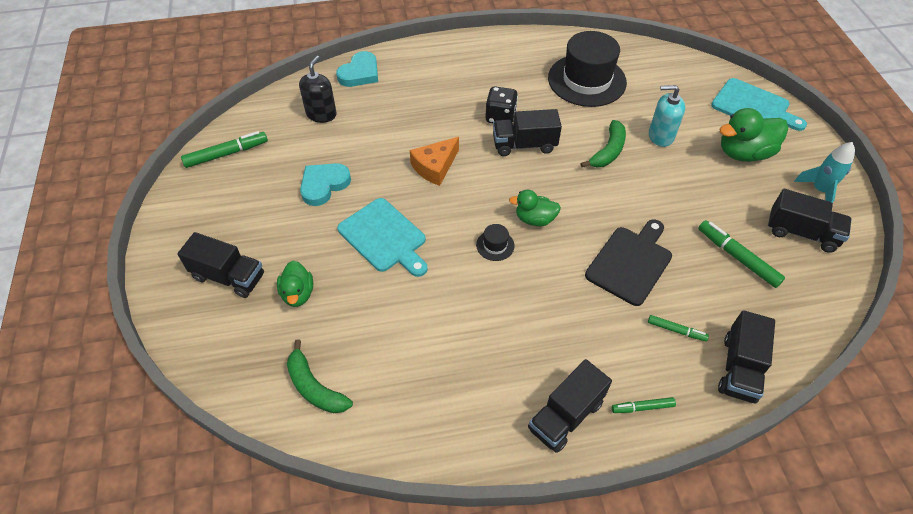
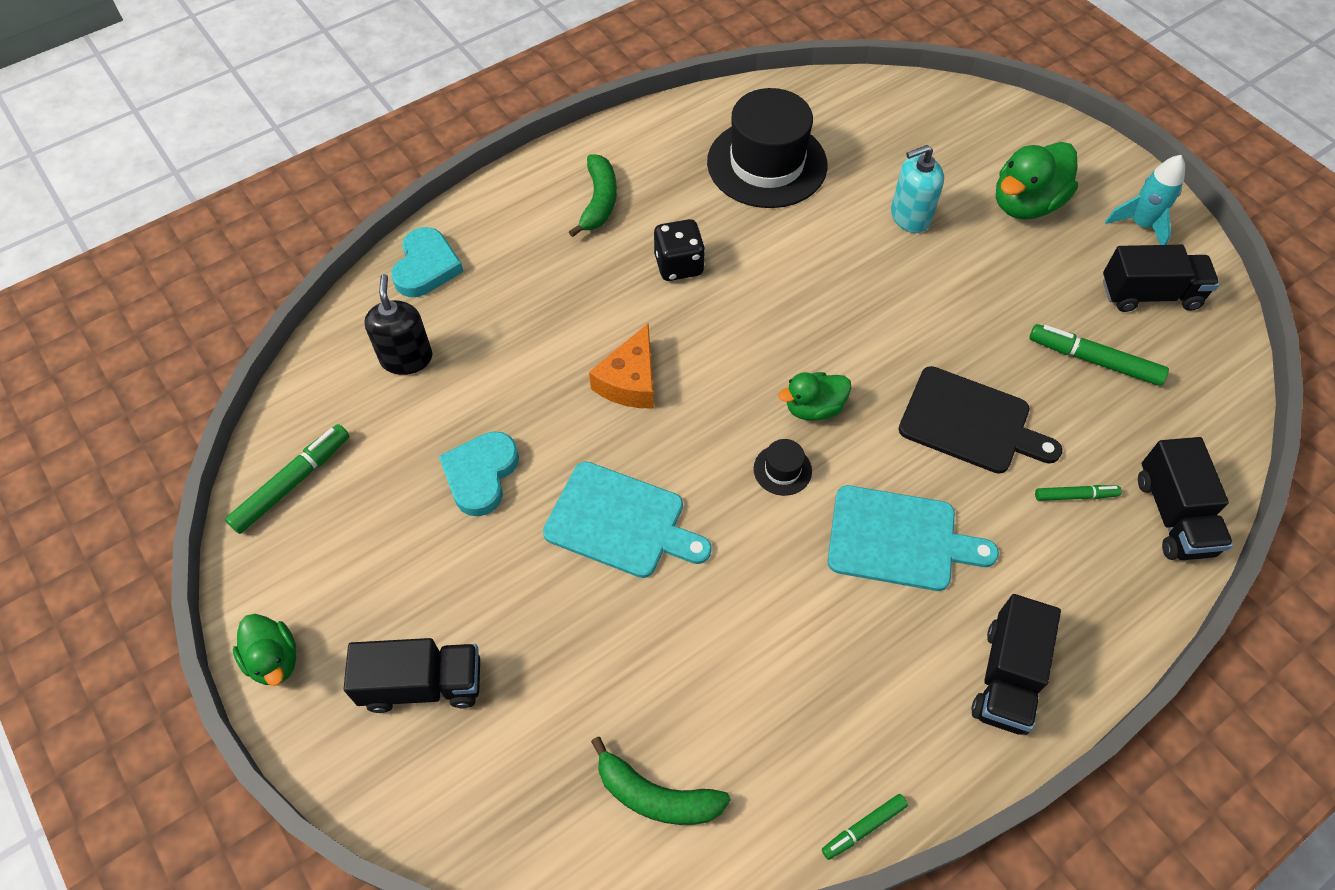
camera: 25 degrees left, 5 degrees up
green duck [277,261,313,307] -> green duck moved to [233,614,296,686]
black truck [493,109,562,156] -> none
green banana [580,120,626,167] -> green banana moved to [569,154,617,237]
black cutting board [585,219,672,306] -> black cutting board turned 105 degrees clockwise [899,366,1062,474]
green marker [612,397,676,413] -> green marker moved to [822,794,908,860]
turquoise cutting board [711,78,807,131] -> turquoise cutting board moved to [828,485,999,591]

